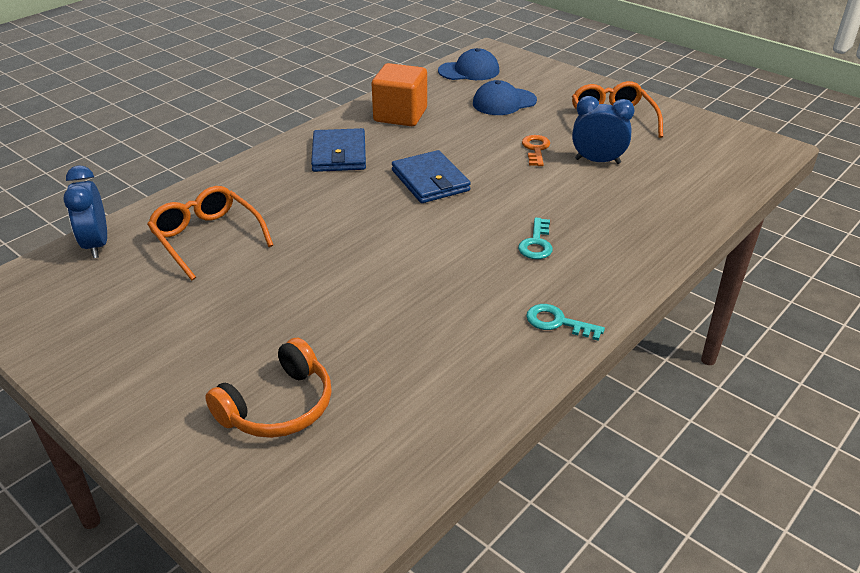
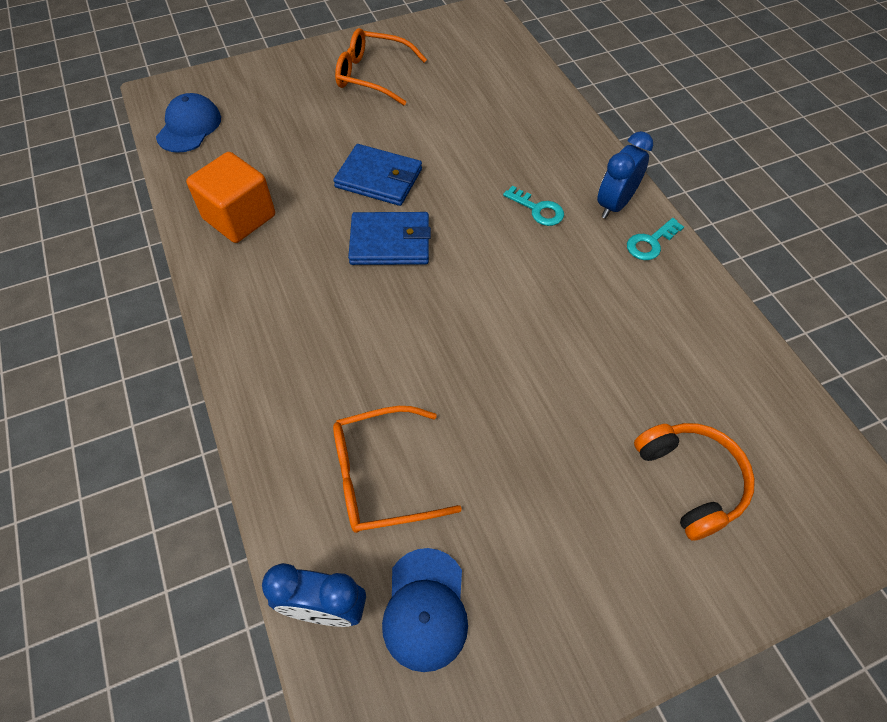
camera: 65 degrees left, 20 degrees up
blue wallet [311,128,366,172] -> blue wallet moved to [333,144,422,206]
blue cap [473,80,537,115] -> blue cap moved to [382,548,468,672]
orange key [522,135,550,166] -> none
blue clock [572,96,635,164] -> blue clock moved to [597,131,653,219]

